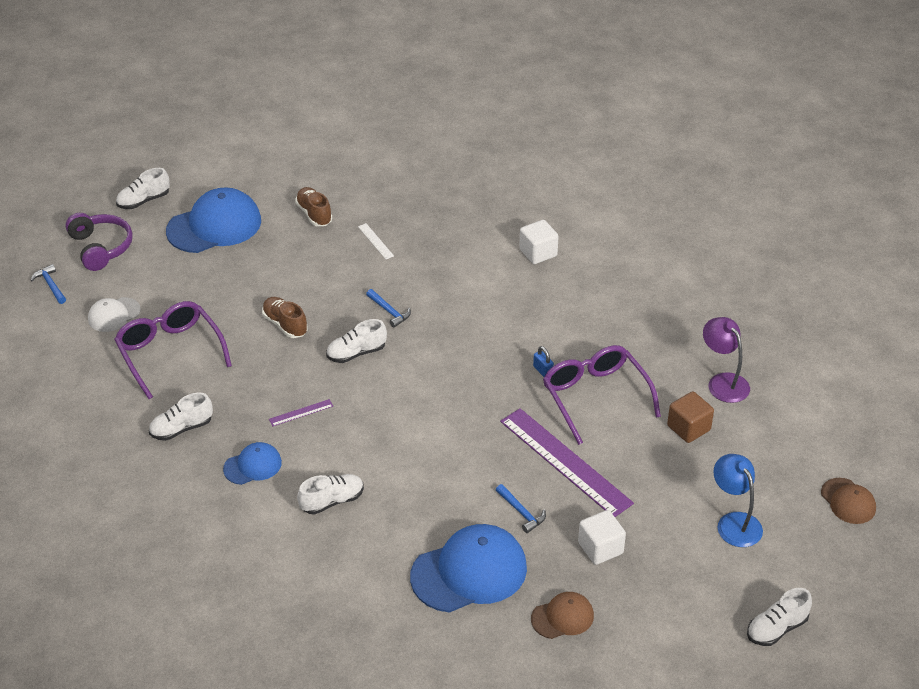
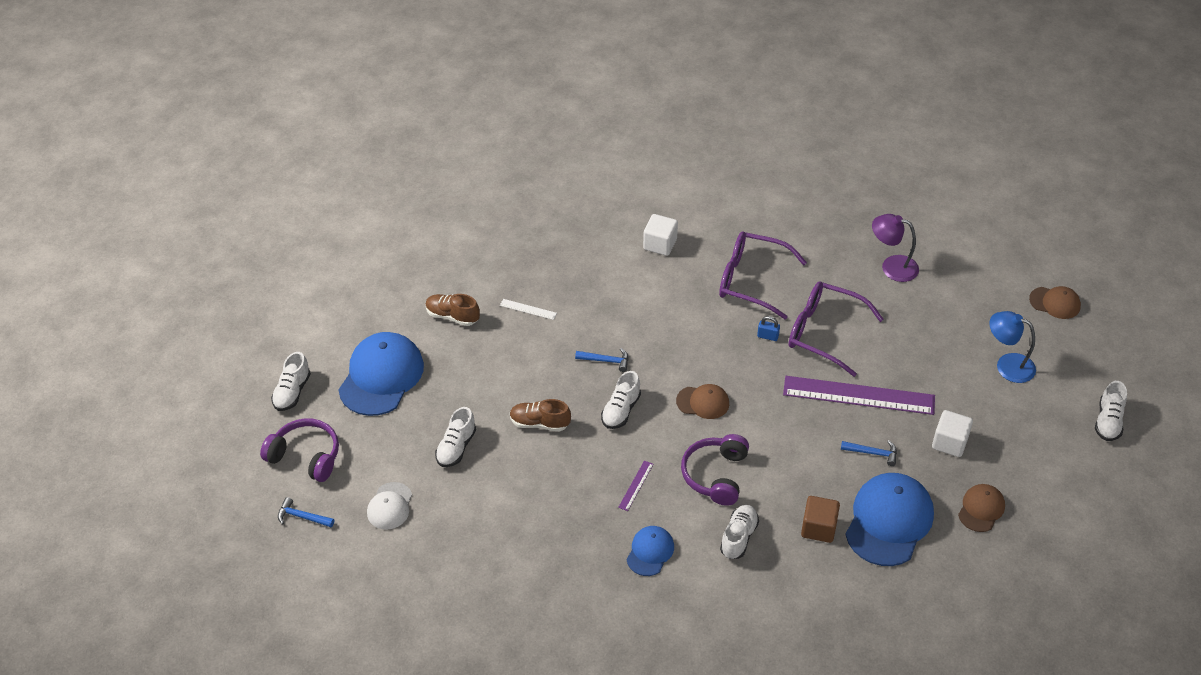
camera: 40 degrees left, 5 degrees up
purple glasses [114,301,232,399] -> purple glasses moved to [719,231,807,320]
white shoe [149,392,213,441] -> white shoe moved to [435,407,476,467]
brown cube [667,391,714,443] -> brown cube moved to [801,496,840,543]
none -> brown cap [676,384,729,419]
none -> purple headphones [681,434,749,506]

